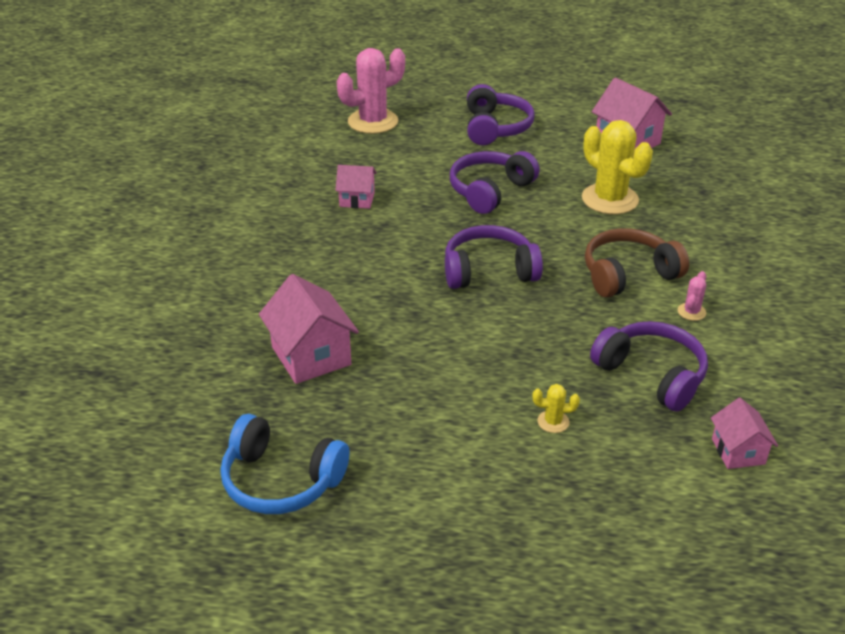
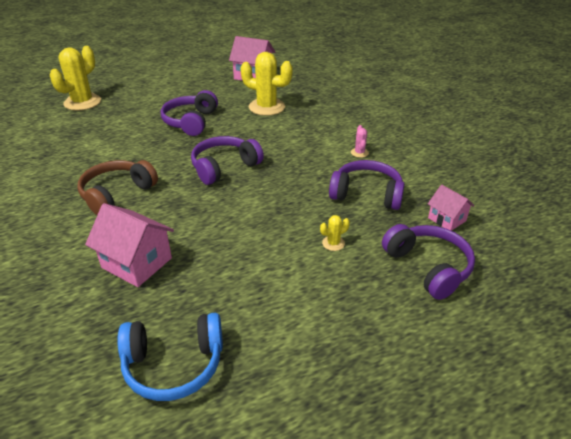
camera: 30 degrees left, 0 degrees up
pink house [335,165,377,209] -> none
pink cactus [337,48,405,134] -> yellow cactus [50,46,101,111]
purple headphones [467,84,535,145] -> purple headphones moved to [382,224,475,300]
brown headphones [585,228,689,298] -> brown headphones moved to [77,160,158,215]

